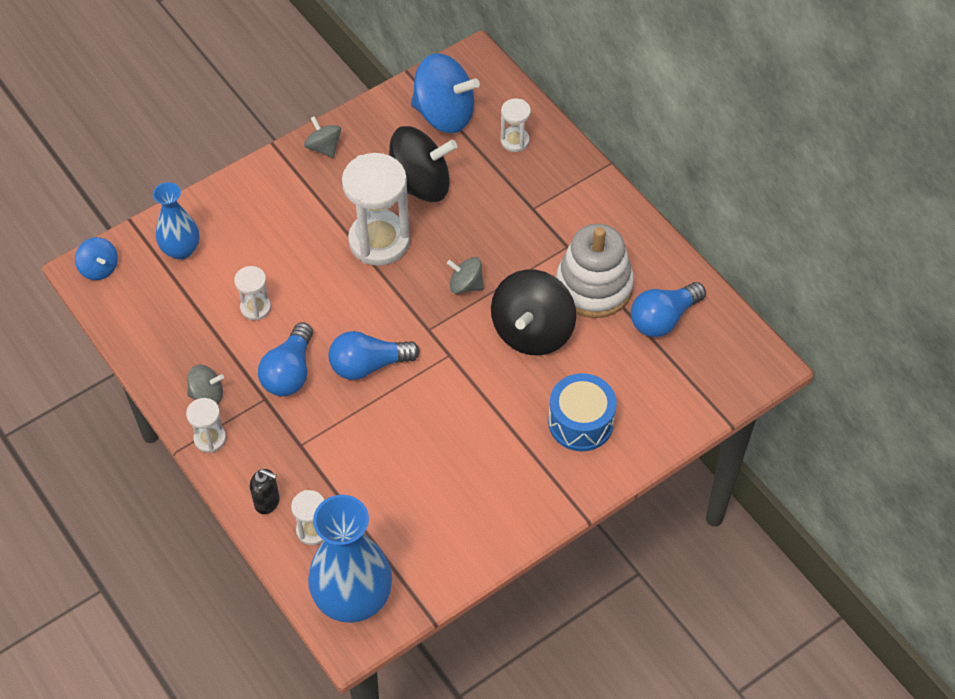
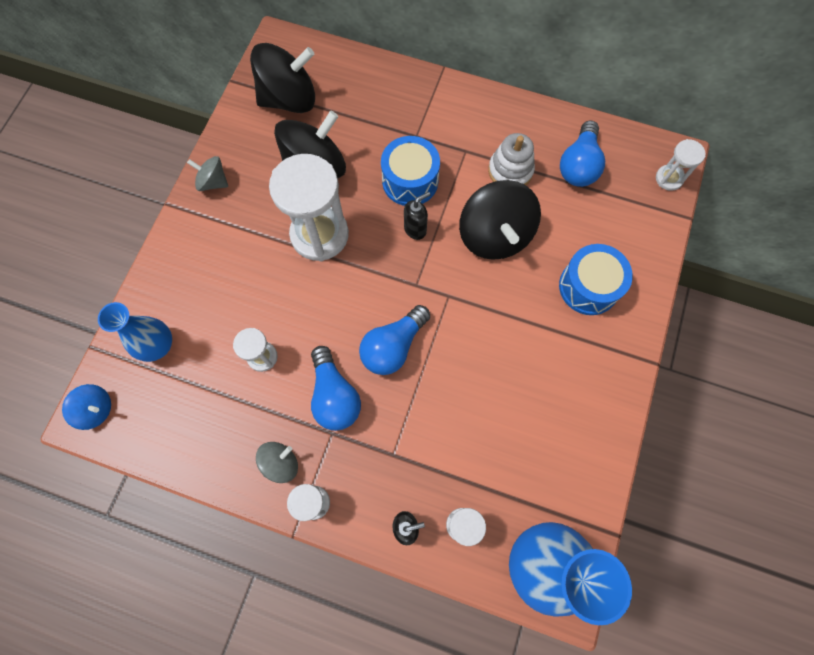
camera: 35 degrees left, 15 degrees up
blue spinning top [411,53,480,133] -> black spinning top [250,43,315,113]
grey spinning top [447,257,484,294] -> black soap dispenser [404,192,430,240]
white hourglass [501,98,531,152] -> white hourglass moved to [656,139,705,191]
white stacking toy [556,224,634,318] -> white stacking toy [488,133,535,185], size x0.65
none -> blue drum [381,136,440,206]

